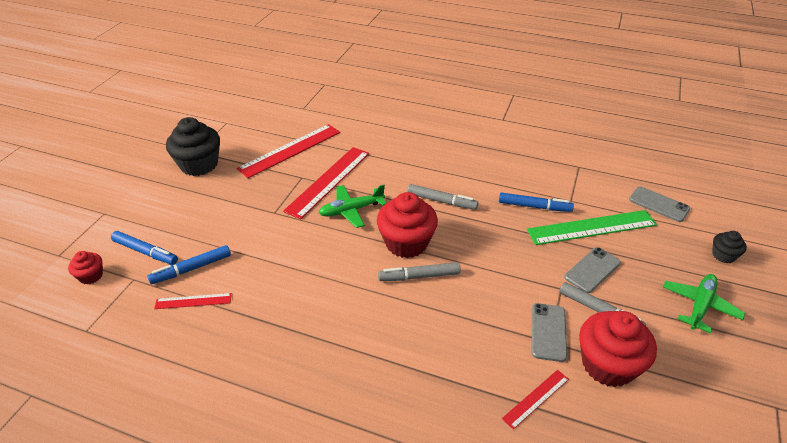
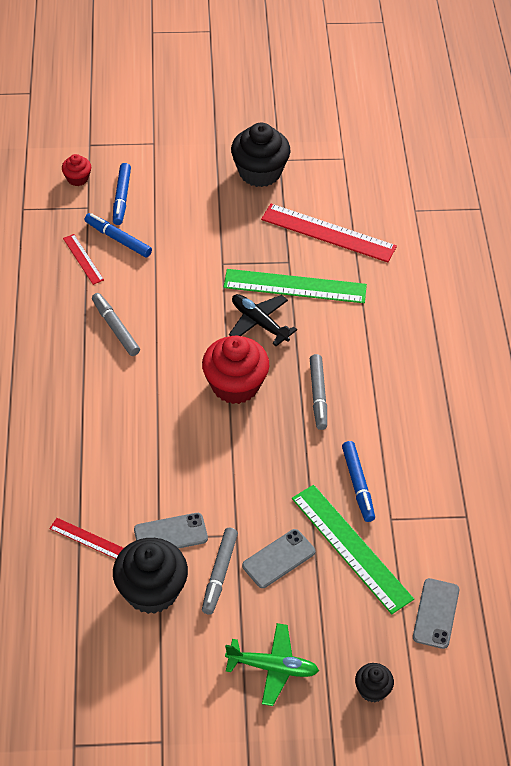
camera: 65 degrees right, 10 degrees up
red ruler [283,147,369,219] -> green ruler [224,269,367,303]
green plane [318,185,386,228] -> black plane [229,294,297,346]
grey marker [378,262,461,281] -> grey marker moved to [92,293,140,356]
grey phone [564,247,621,293] -> grey phone turned 60 degrees counterclockwise [242,529,315,588]
red cupcake [579,311,657,387] -> black cupcake [113,538,188,614]

